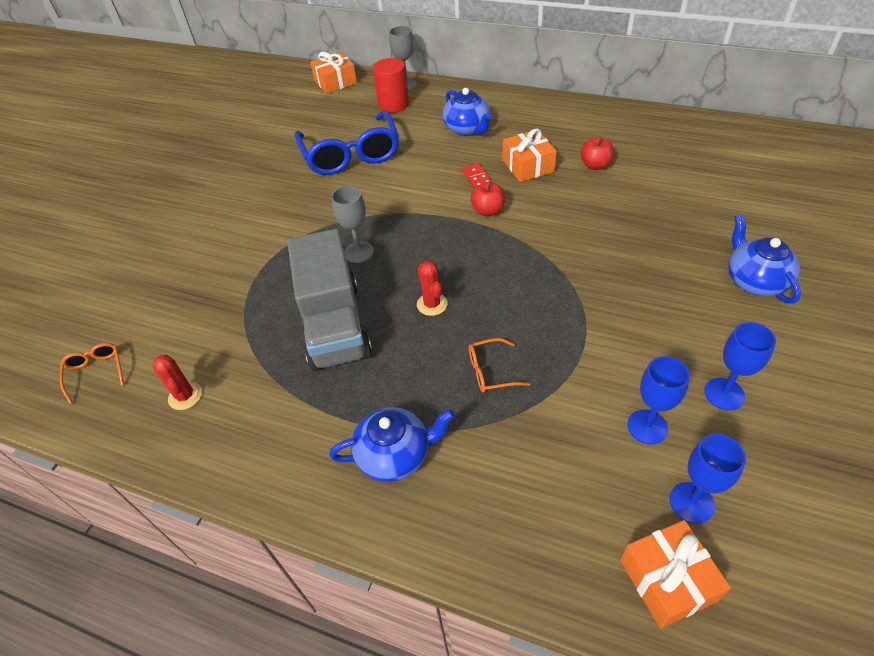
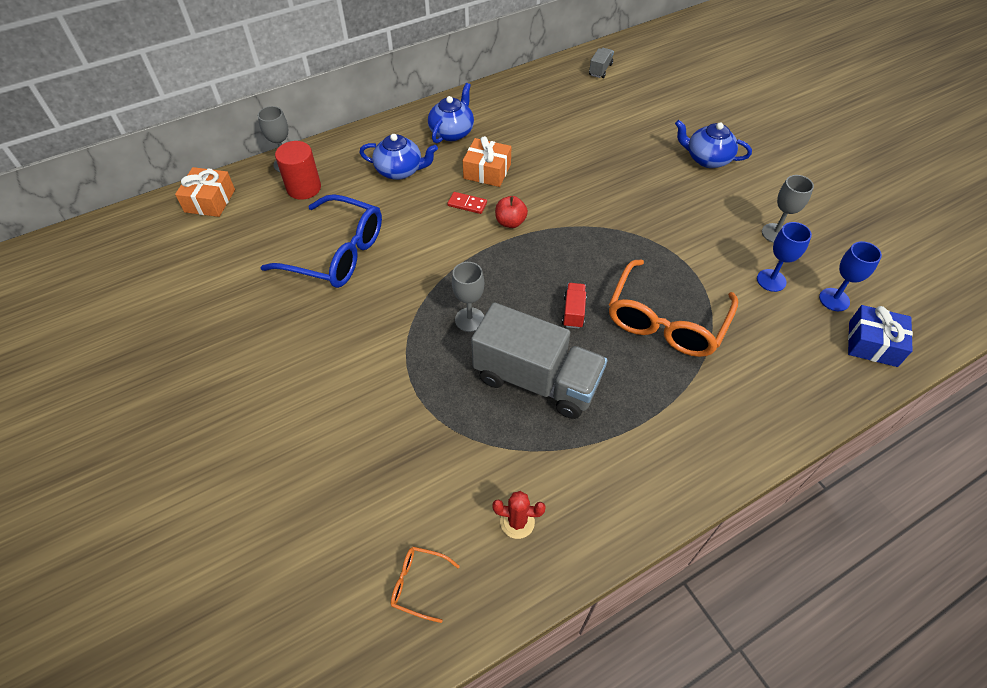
camera: 55 degrees left, 5 degrees up
blue teapot [329,407,455,482] -> blue teapot moved to [428,83,474,143]
red cactus [417,261,448,316] -> red truck [562,283,586,329]
orange glasses [469,338,530,393] -> orange glasses [609,259,738,357], size x2.32
red apple [581,137,614,170] -> none
orange gift [620,520,731,628] -> blue gift [848,305,913,367]
blue goblet [704,322,776,410] -> grey goblet [762,175,814,243]
none -> grey truck [589,48,614,78]

